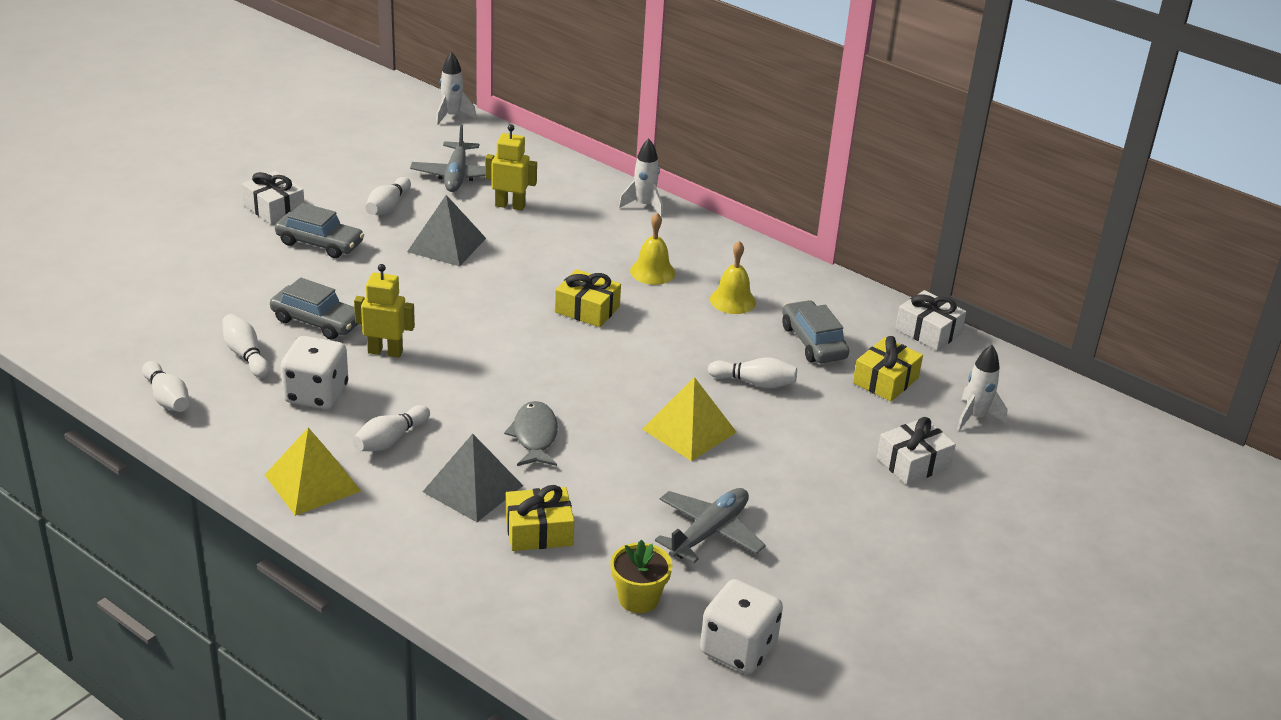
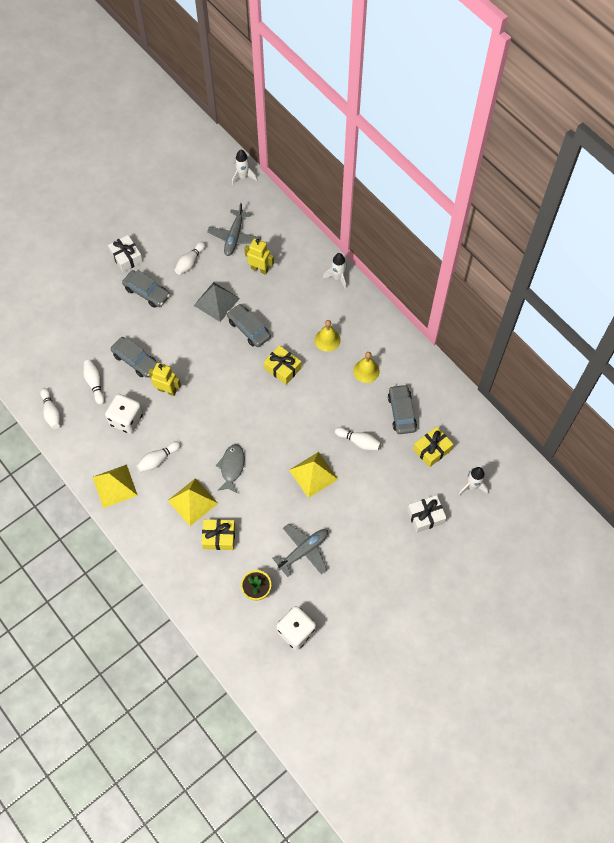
camera: 15 degrees right, 30 degrees up
grey pyramid [423,434,523,522] -> yellow pyramid [167,478,218,526]
white gift [895,290,966,351] -> none
none -> grey car [227,304,271,347]

